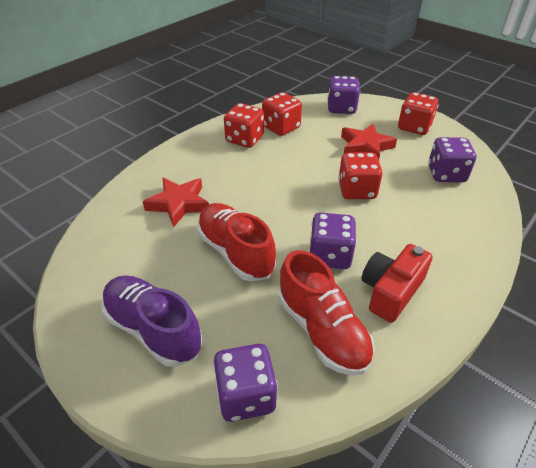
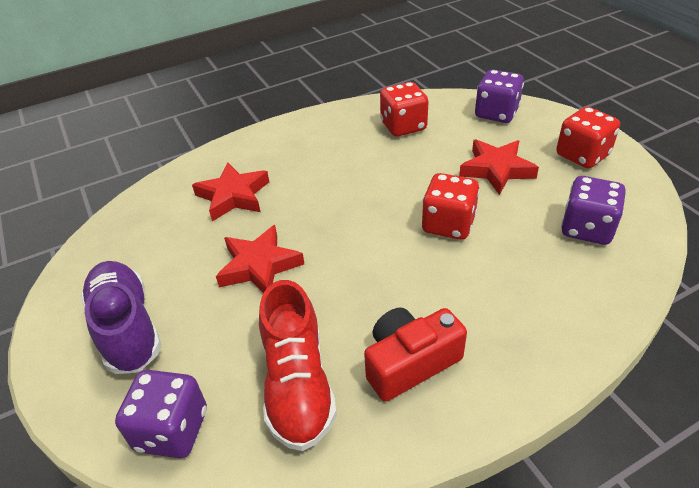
camera: 25 degrees right, 0 degrees up
red shoe [197,203,276,281] -> red star [216,225,304,293]
red dice [224,103,264,148] -> none
purple dice [309,213,357,269] -> none

